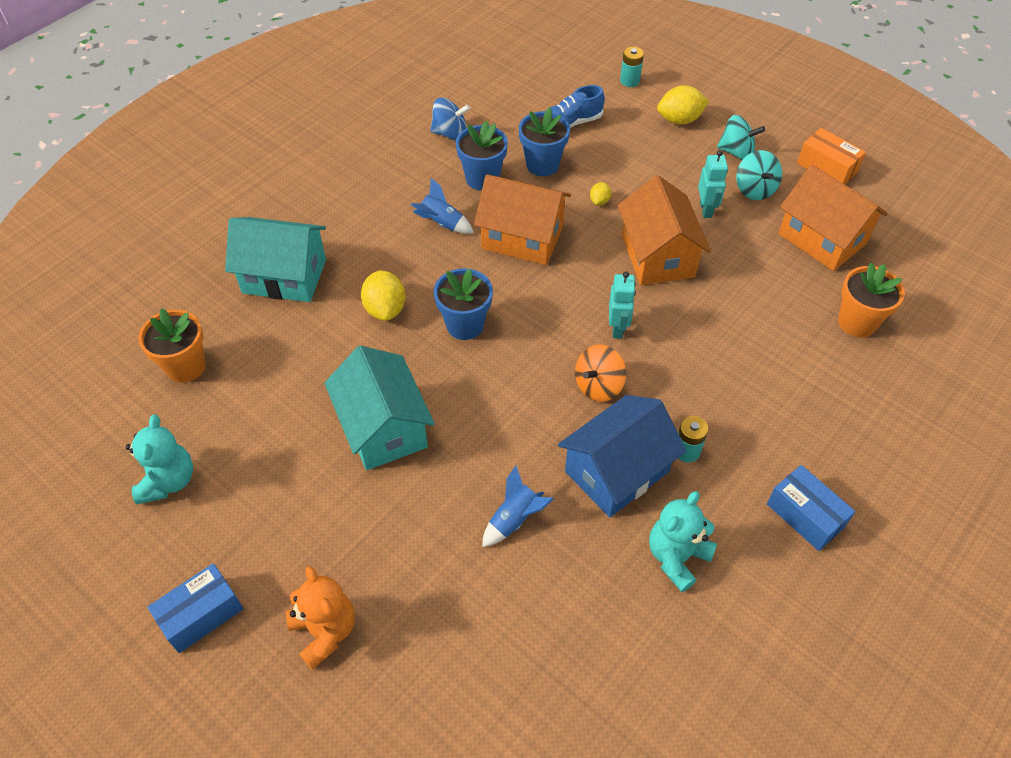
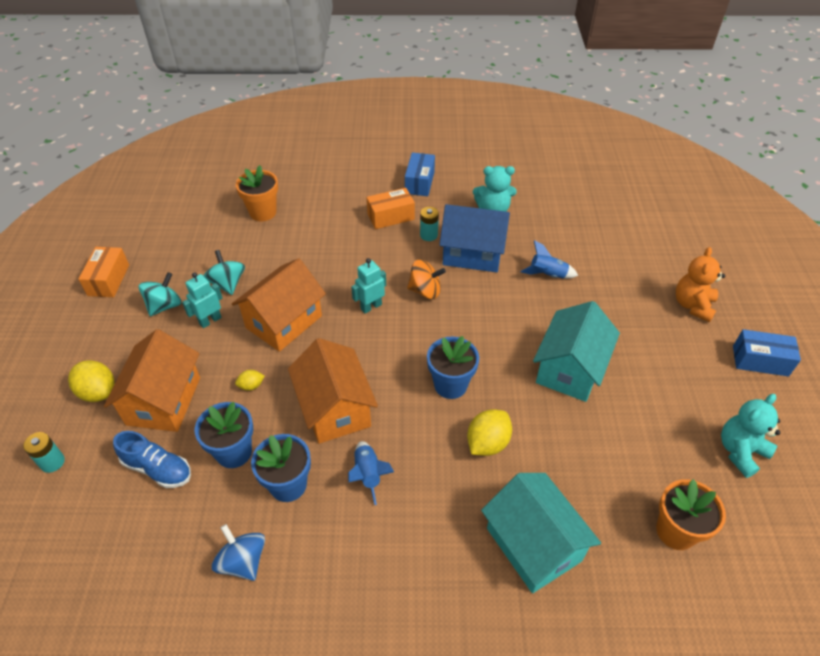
camera: 130 degrees left, 5 degrees down
turquoise spinning top [717,115,765,160] -> turquoise spinning top moved to [204,250,245,295]
orange house [778,164,888,271] -> orange house moved to [104,329,200,432]
none -> orange box [367,188,415,229]

